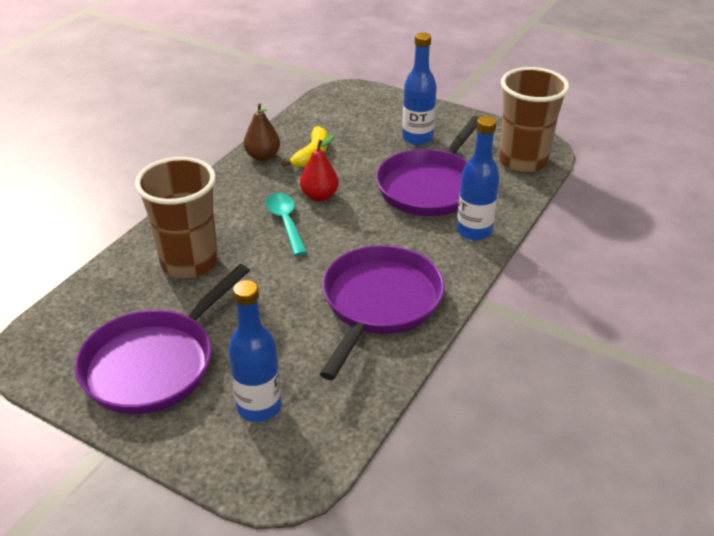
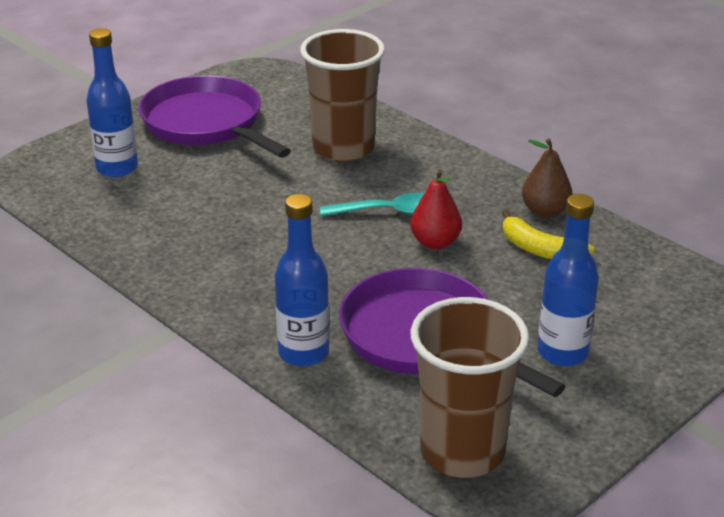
camera: 105 degrees right, 5 degrees down
purple pan [320,245,444,380] -> none

